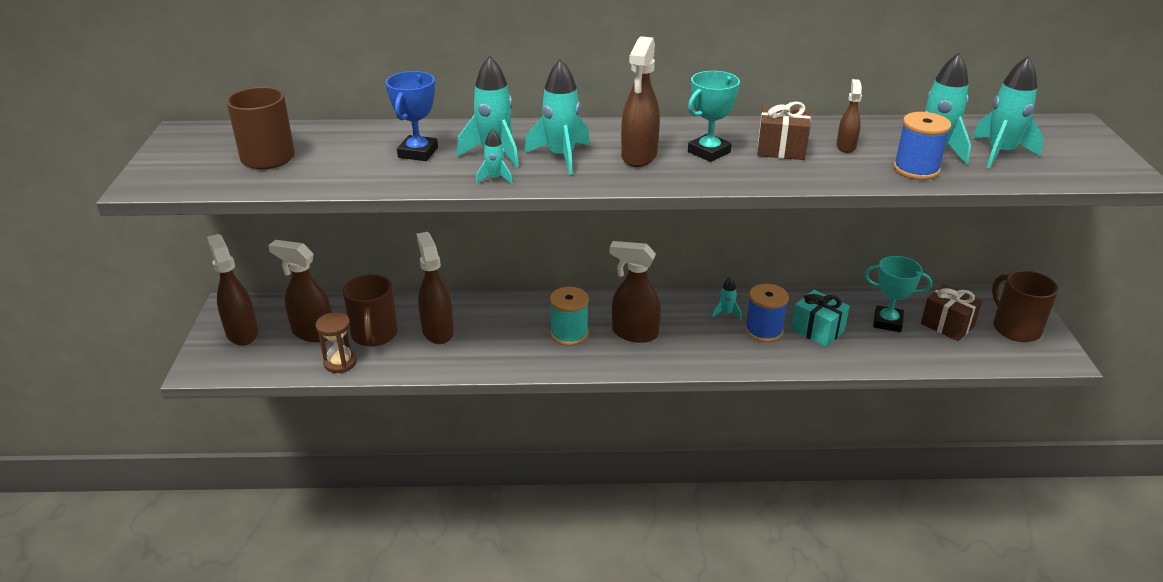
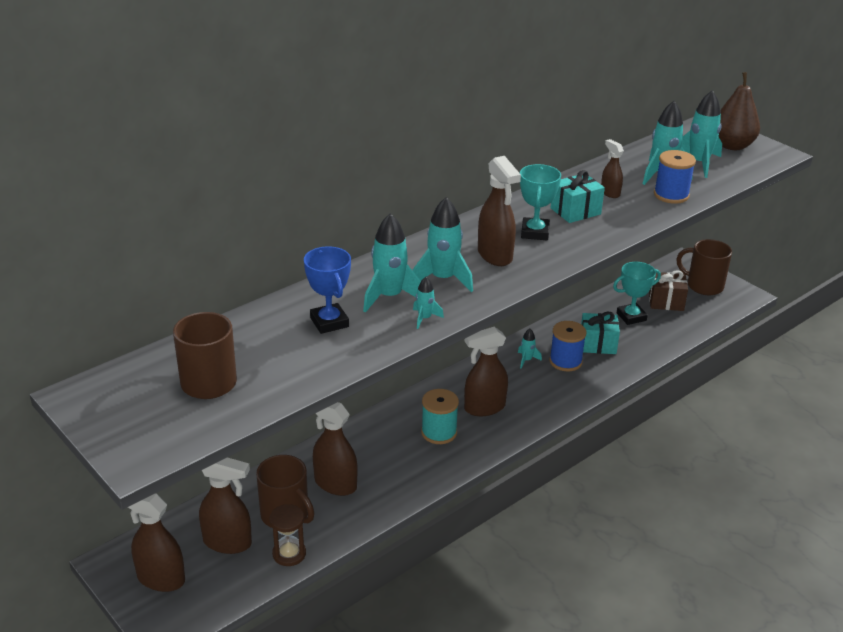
camera: 40 degrees left, 0 degrees up
brown spray bottle [268,240,332,342] -> brown spray bottle turned 150 degrees counterclockwise [199,457,252,554]
brown gift [757,101,811,160] -> turquoise gift [551,170,605,223]
none -> brown pear [718,72,760,150]

